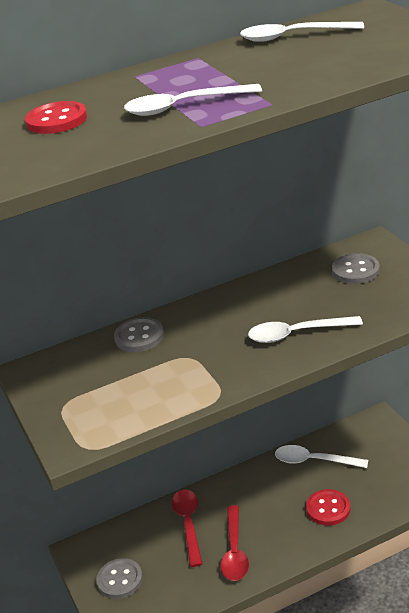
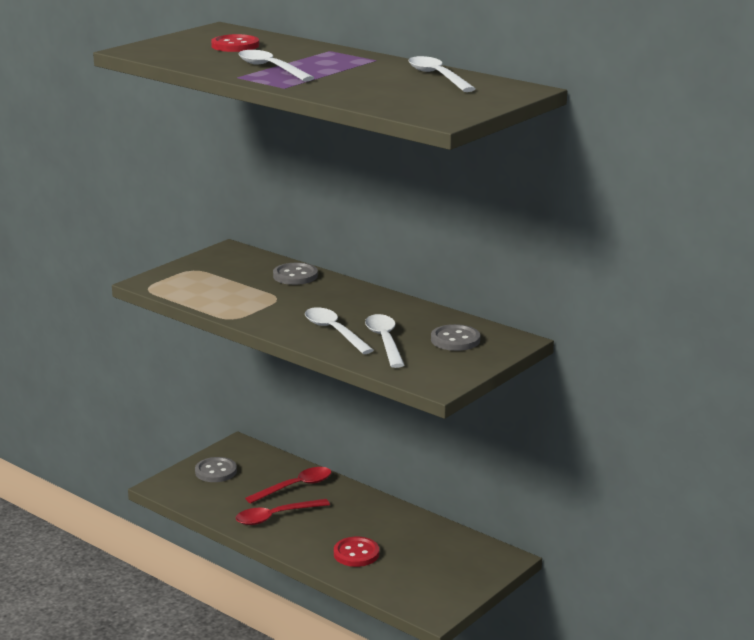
camera: 60 degrees right, 10 degrees down
white spoon [275,445,368,468] -> white spoon moved to [365,314,404,368]

